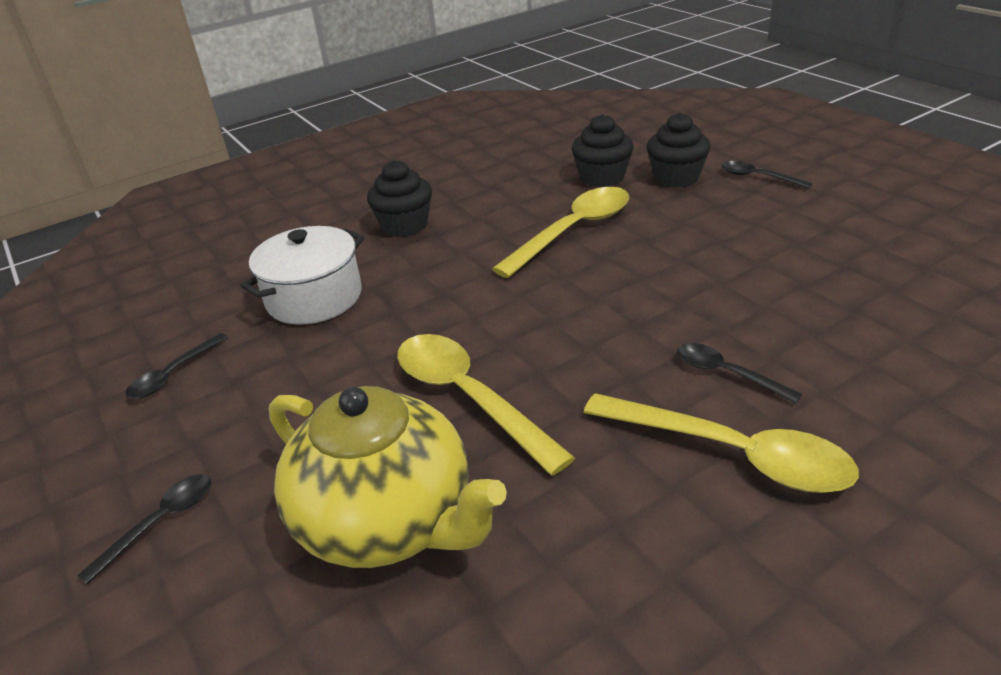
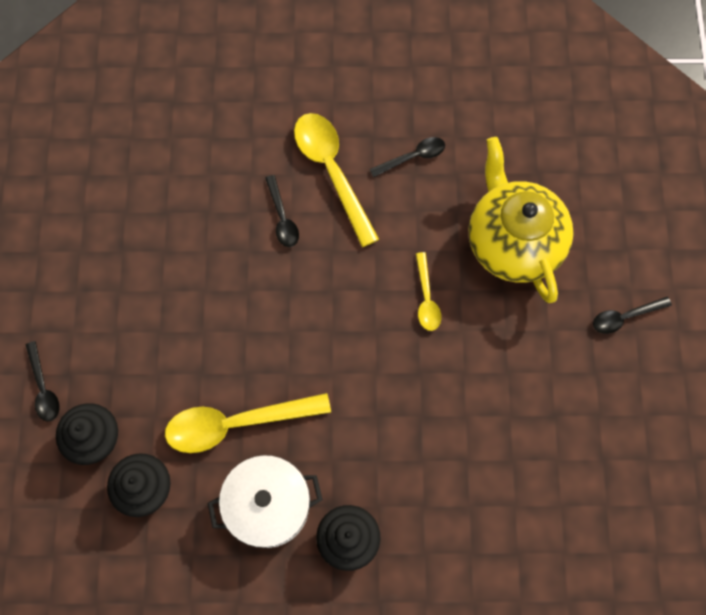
camera: 150 degrees left, 35 degrees up
black spoon [126,333,228,399] -> black spoon moved to [370,137,445,177]
white pot [240,226,364,325] -> white pot moved to [207,455,323,548]
yellow spoon [397,334,575,476] -> yellow spoon [416,252,441,331], size x0.53

